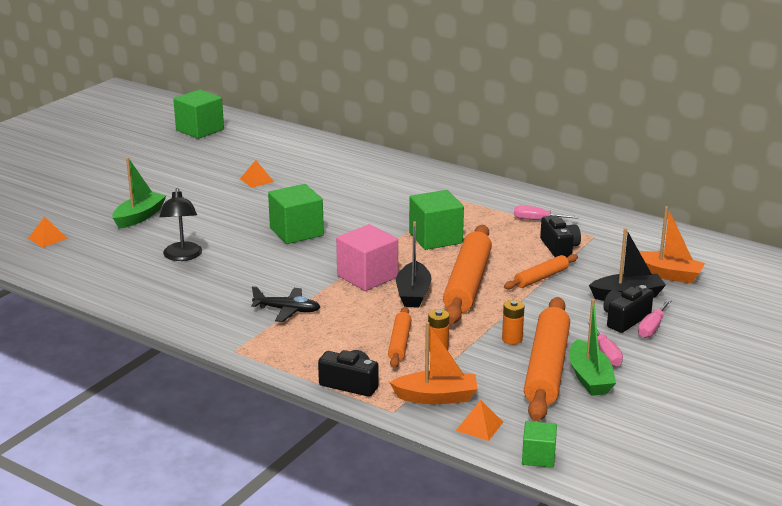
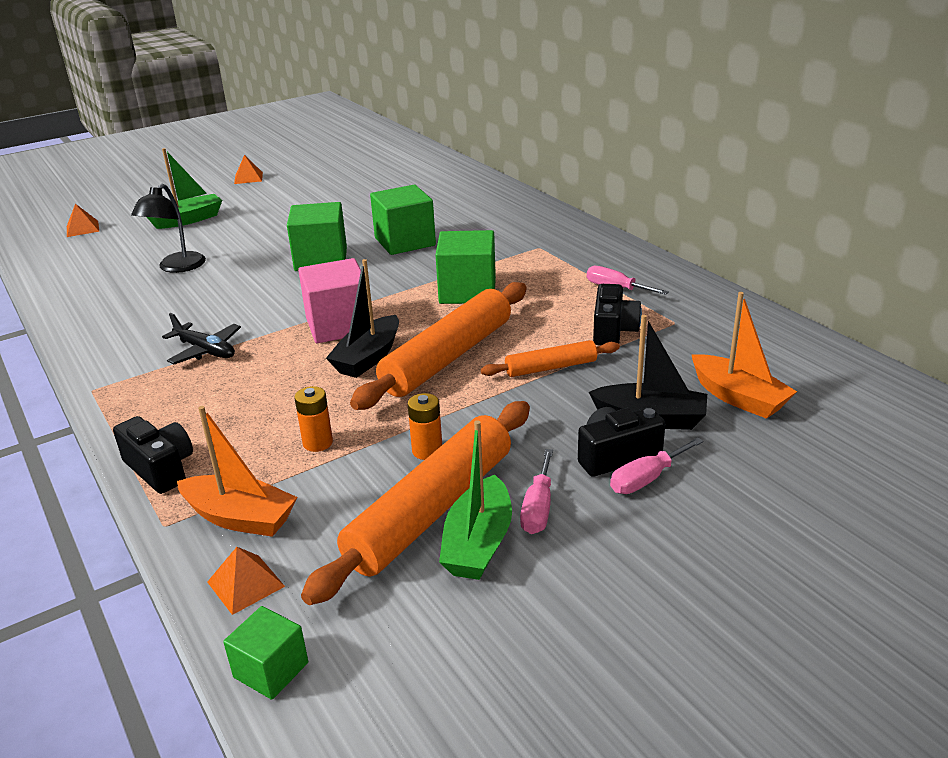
camera: 25 degrees right, 5 degrees up
green cube [173,90,224,139] -> green cube moved to [370,185,436,255]
orange pyramid [240,160,274,188] -> orange pyramid moved to [234,155,263,184]
orange rolling pin [388,307,412,368] -> none

